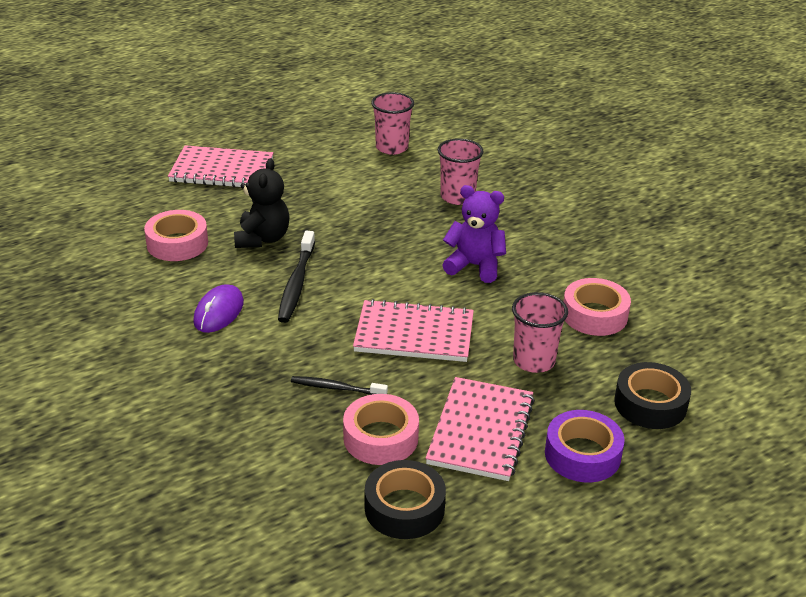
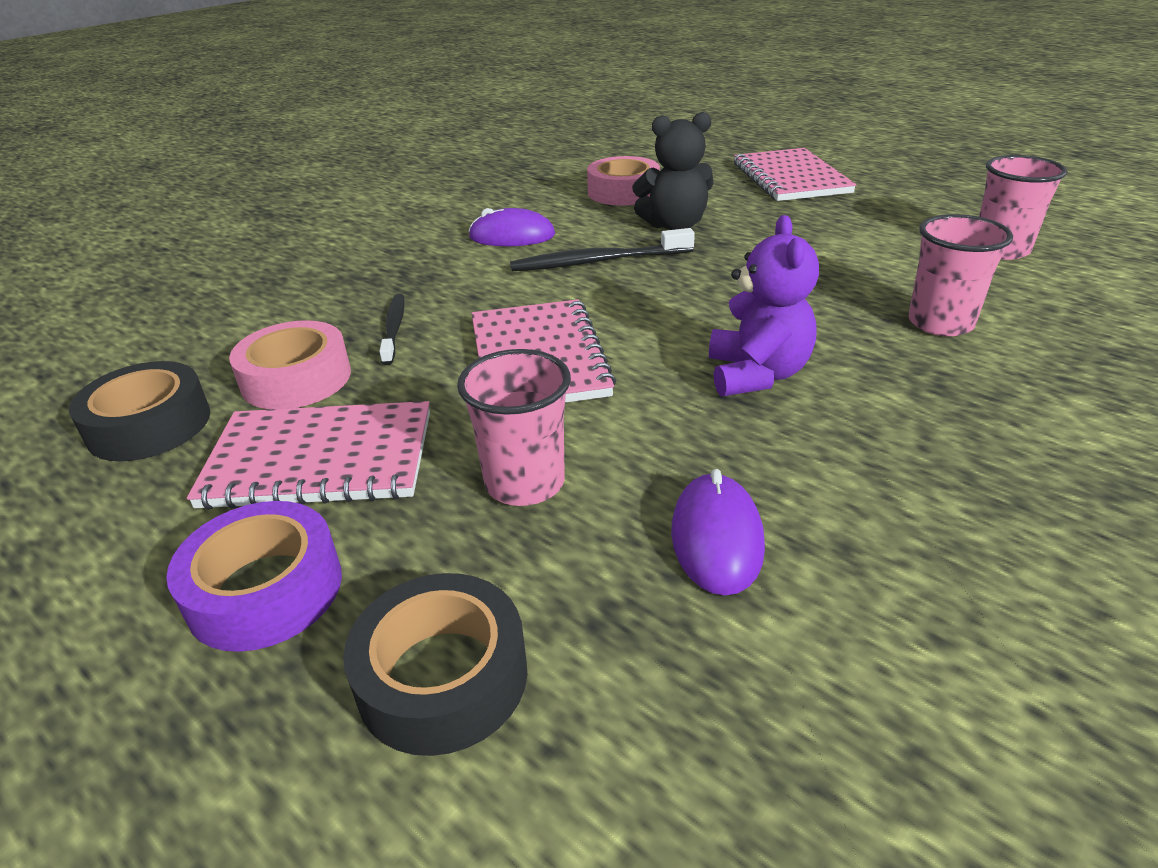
camera: 75 degrees right, 0 degrees up
pink tape [563,278,631,336] -> purple mouse [671,469,765,596]

